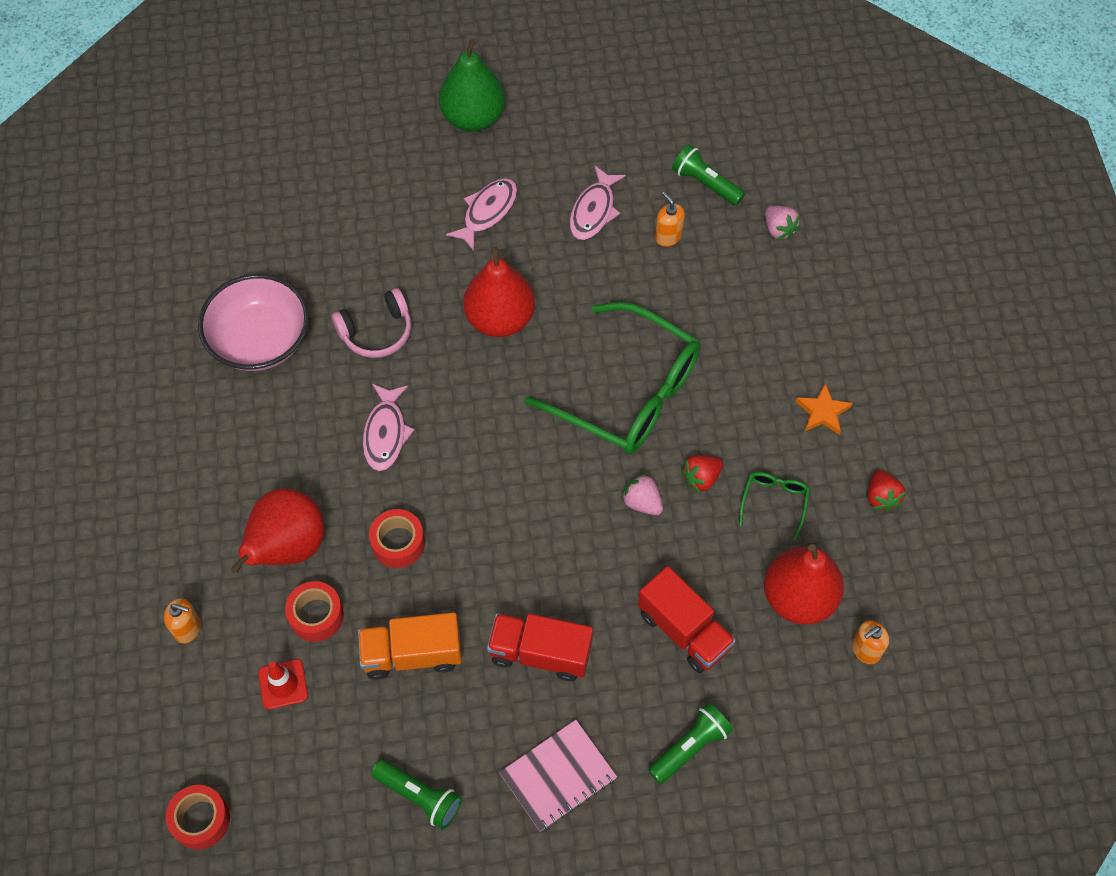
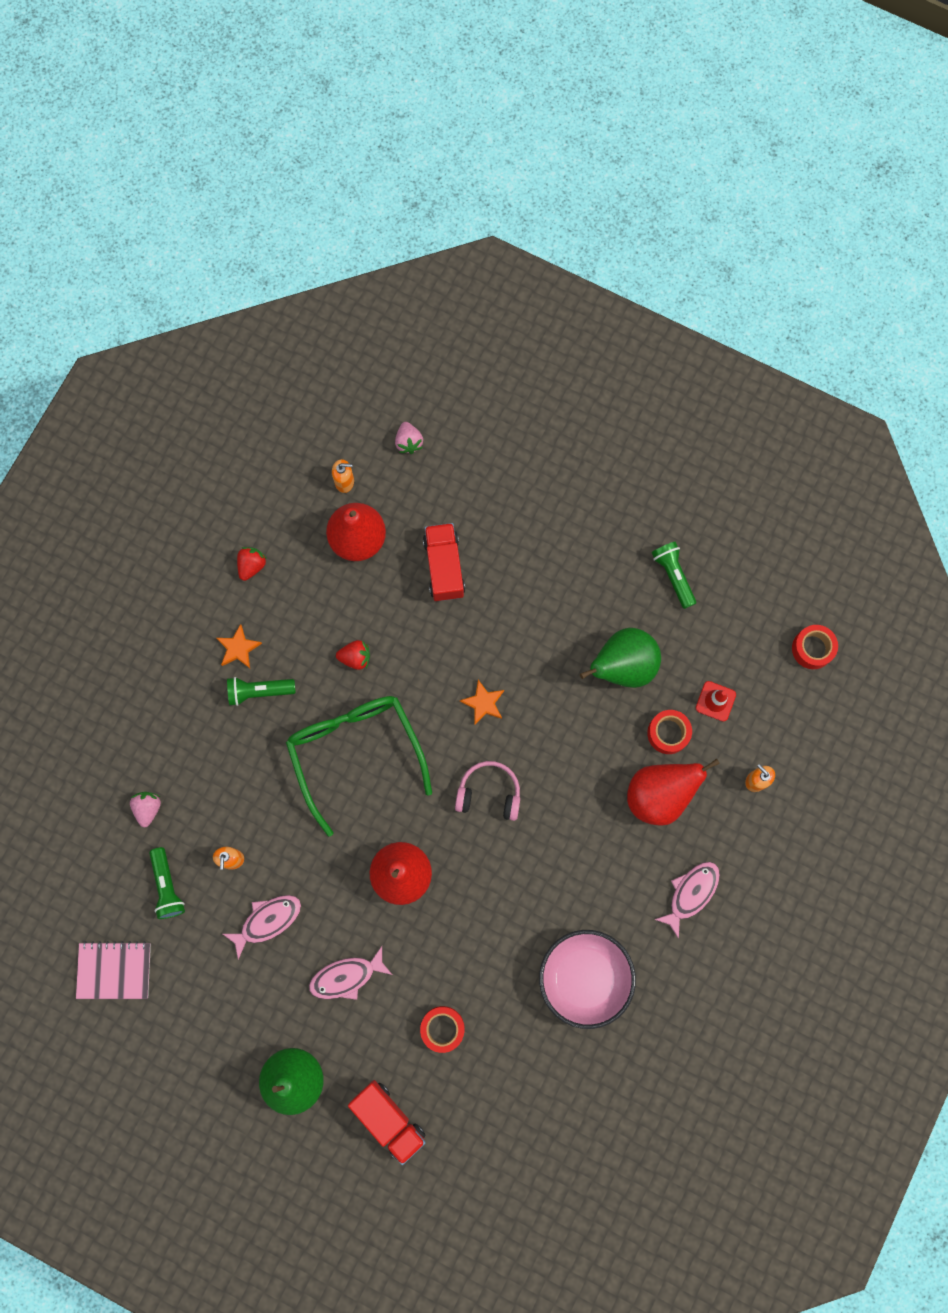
camera: 145 degrees left, 15 degrees up
pink headphones [331,288,411,358] -> pink headphones moved to [455,761,520,821]
orange truck [358,612,462,680] -> green pear [580,628,661,688]
pink fish [363,384,415,471] -> pink fish moved to [654,862,720,939]
red tape [369,509,425,568] -> red tape moved to [420,1006,465,1053]
red truck [487,613,593,681] -> red truck moved to [348,1080,426,1165]
pink notebook [499,720,617,832] -> pink notebook moved to [76,941,151,999]
pink strawberry [621,474,663,515] -> pink strawberry moved to [395,422,423,454]
green flashlight [648,703,733,784] -> green flashlight moved to [227,677,296,706]
green glasses [739,472,810,540] -> none
none -> orange star [460,680,504,725]

